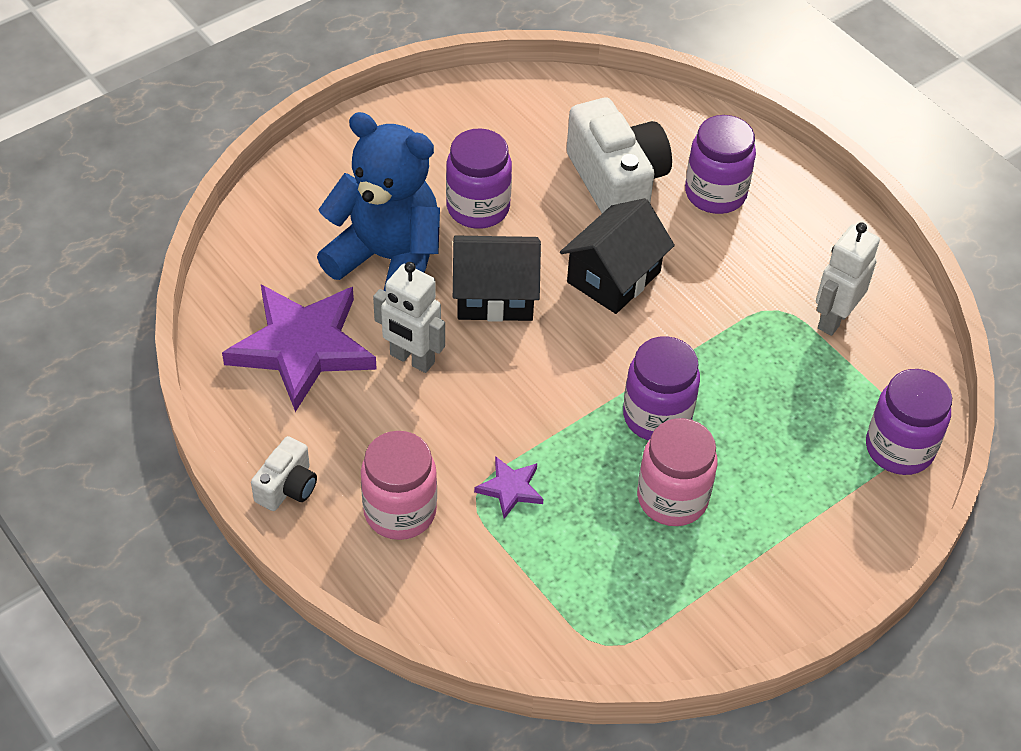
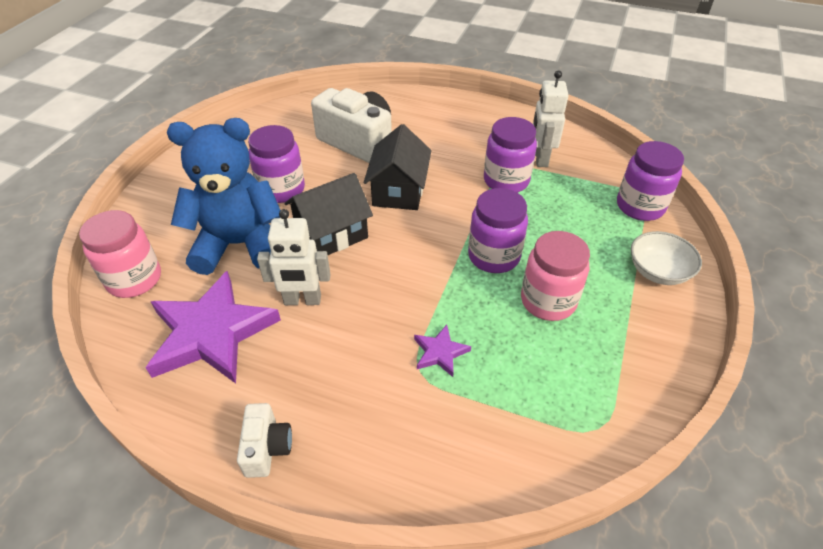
camera: 30 degrees left, 5 degrees down
pink jar [361,431,437,540] -> pink jar moved to [79,210,161,298]
purple jar [685,115,756,214] -> purple jar moved to [484,117,537,192]
none -> white bowl [631,231,702,285]

